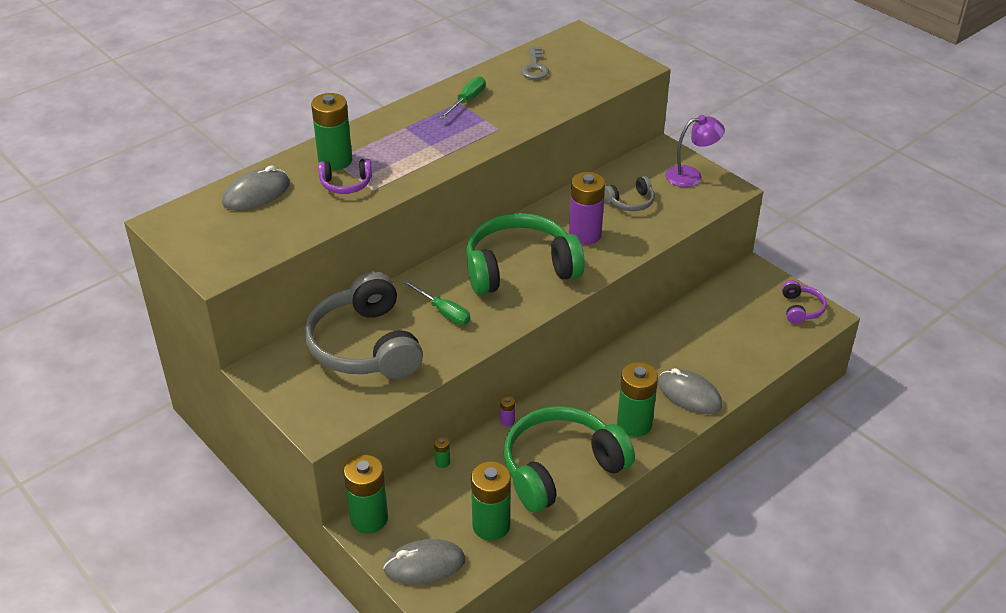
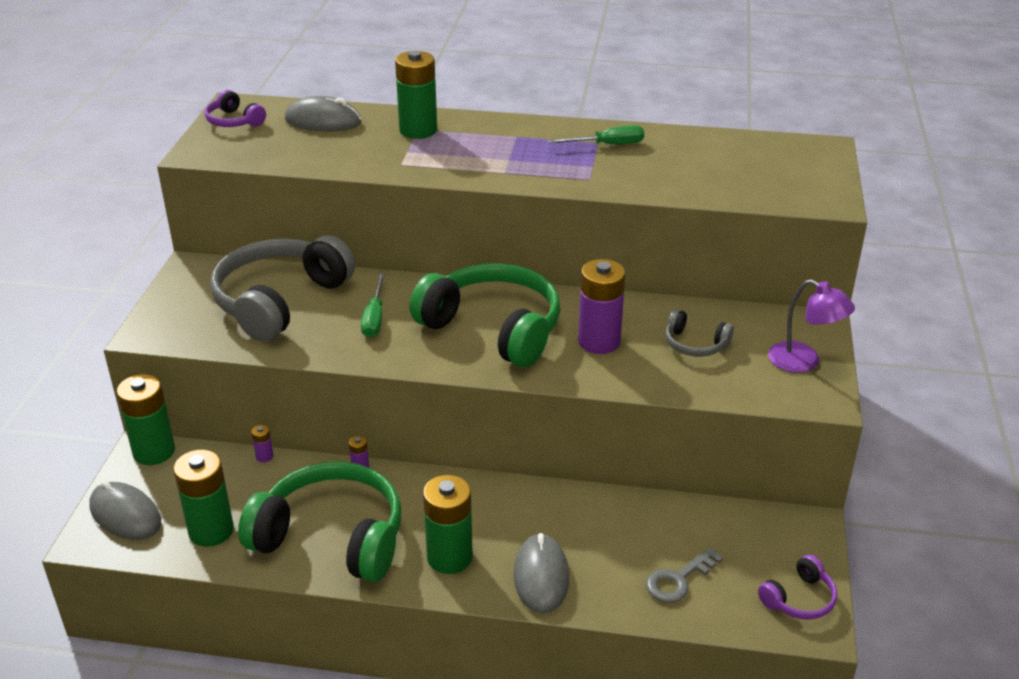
camera: 50 degrees right, 5 degrees down
purple headphones [318,159,372,194] -> purple headphones moved to [205,90,266,127]
green battery [434,437,450,468] -> purple battery [251,425,274,462]
grey key [521,47,549,79] -> grey key moved to [646,547,723,603]

